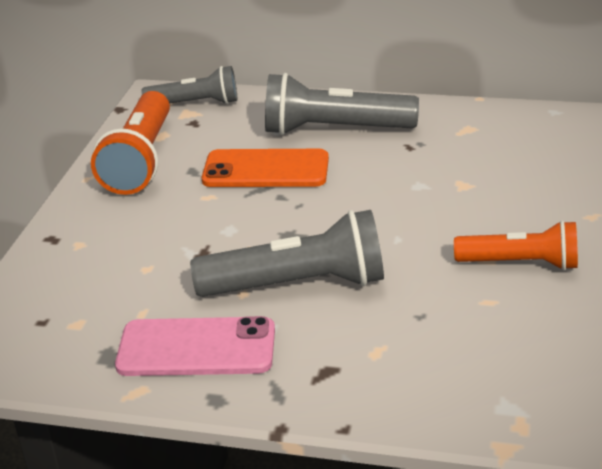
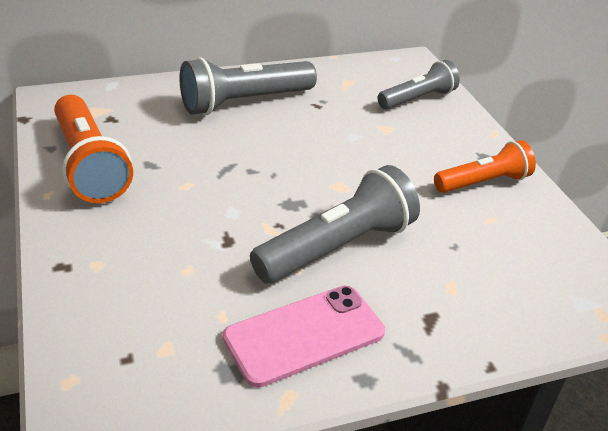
camera: 35 degrees left, 5 degrees up
grey flashlight [142,66,237,104] -> grey flashlight moved to [377,60,460,109]
orange phone [202,149,329,187] -> none

